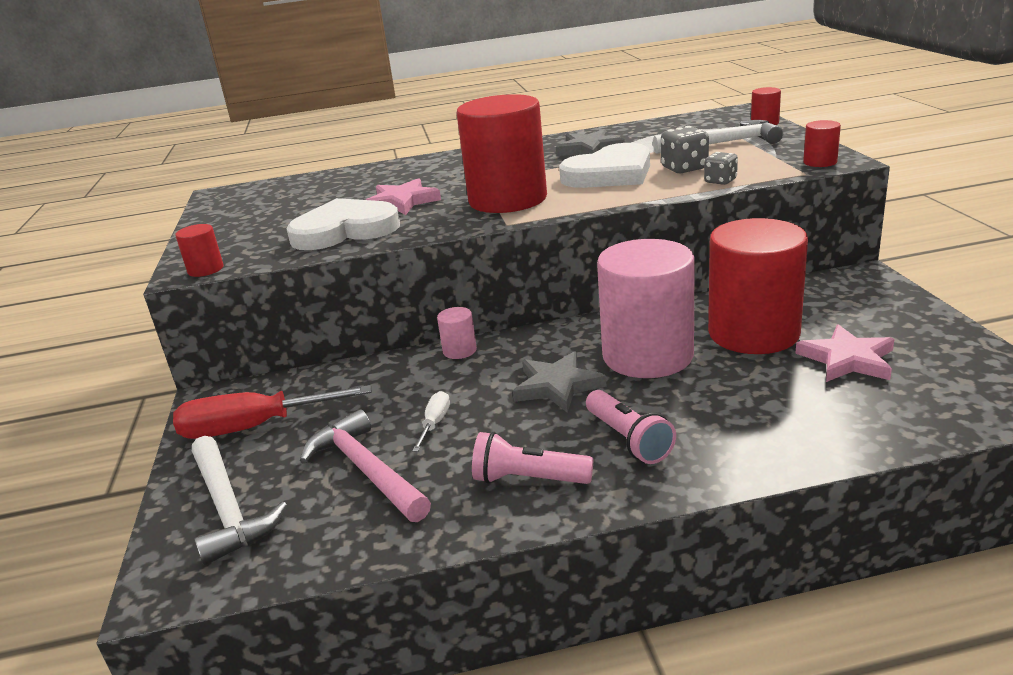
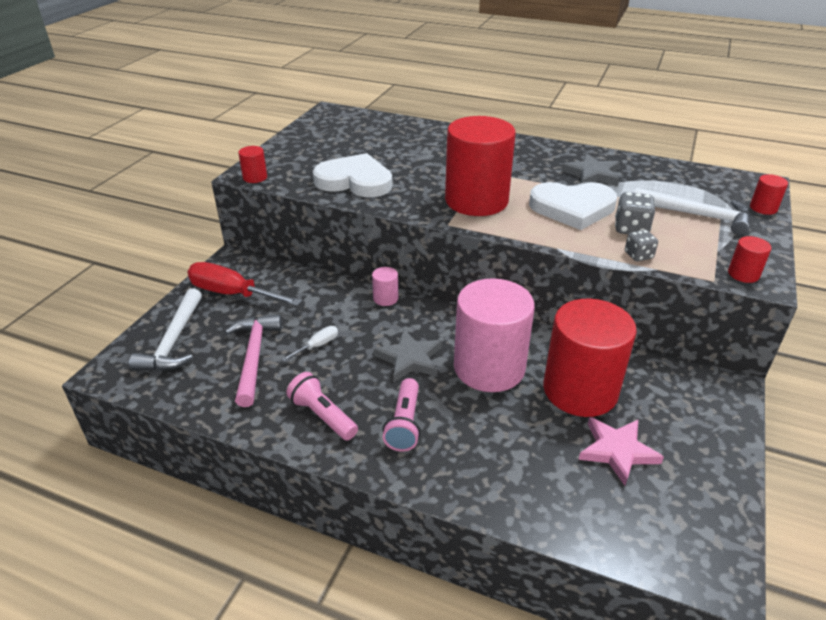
camera: 30 degrees right, 10 degrees up
pink star [366,178,441,215] -> none

